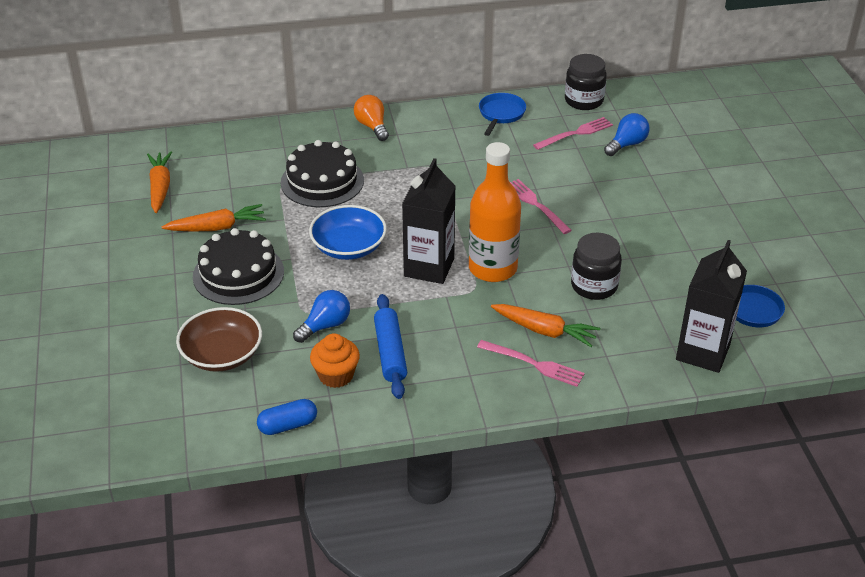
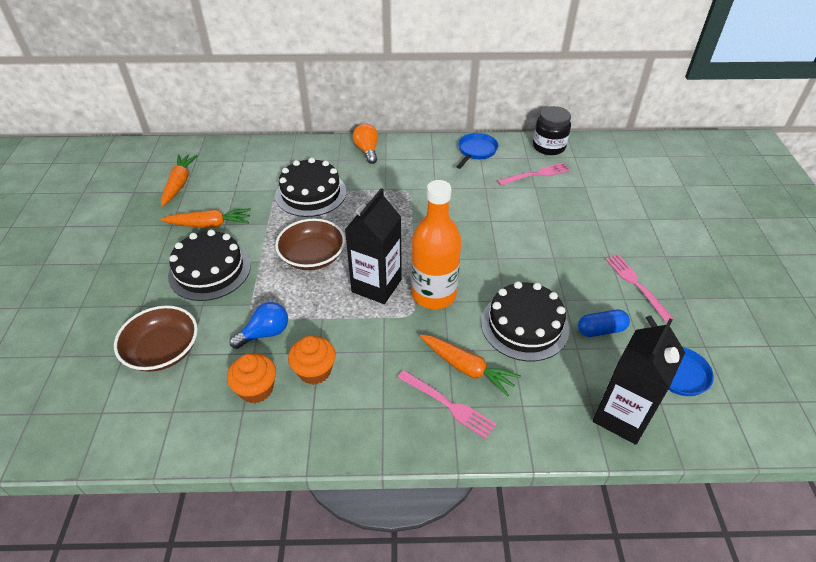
camera: 10 degrees right, 5 degrees up
blue capsule [257,399,317,435] -> blue capsule moved to [578,310,630,337]
blue bowl [309,205,387,260] -> brown bowl [275,218,345,270]
blue rolling pin [374,294,407,399] -> orange cupcake [288,336,336,385]
pink fork [510,179,572,234] -> pink fork moved to [605,254,674,322]
black jar [571,233,622,300] -> black cake [481,281,569,361]
blue light bulb [604,113,650,156] -> none

